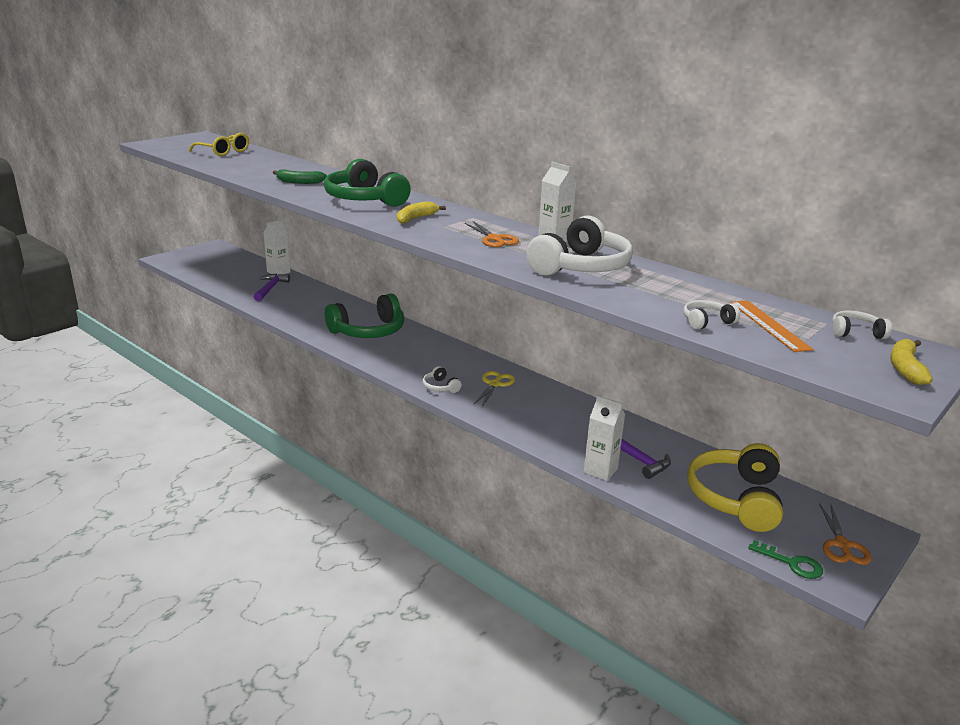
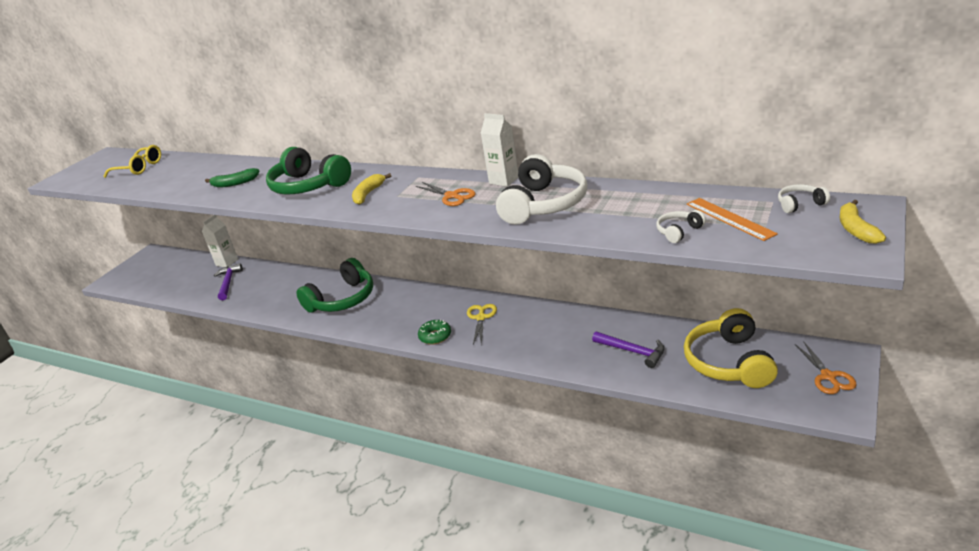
camera: 10 degrees left, 5 degrees up
white headphones [423,366,462,393] -> green donut [418,320,451,345]
white carton [584,395,625,481] -> none
green key [748,540,823,579] -> none

